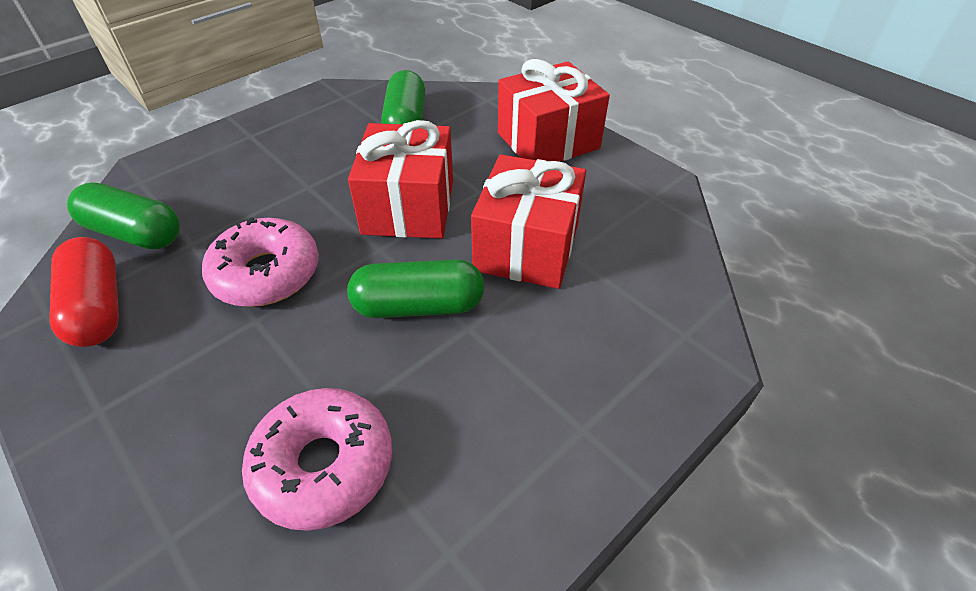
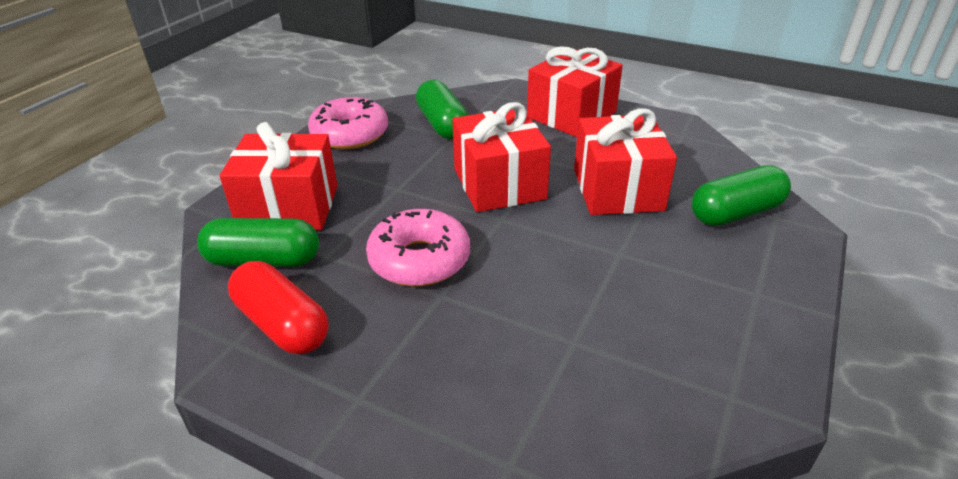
camera: 20 degrees left, 10 degrees down
pink donut [242,388,392,531] -> pink donut moved to [308,97,388,149]
green capsule [347,260,484,318] -> green capsule moved to [692,165,791,226]
none -> red gift [220,122,338,230]

